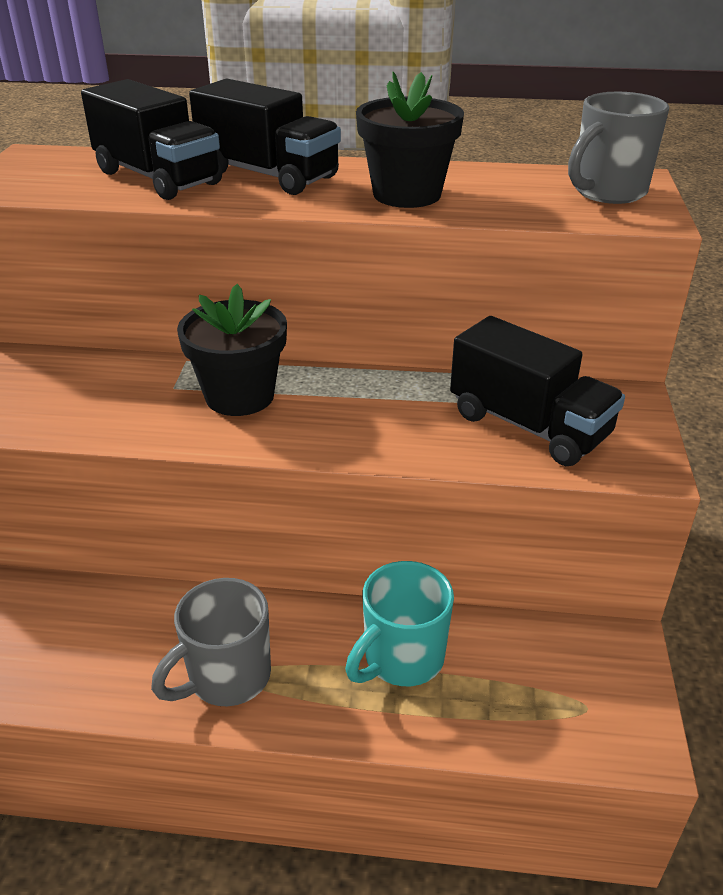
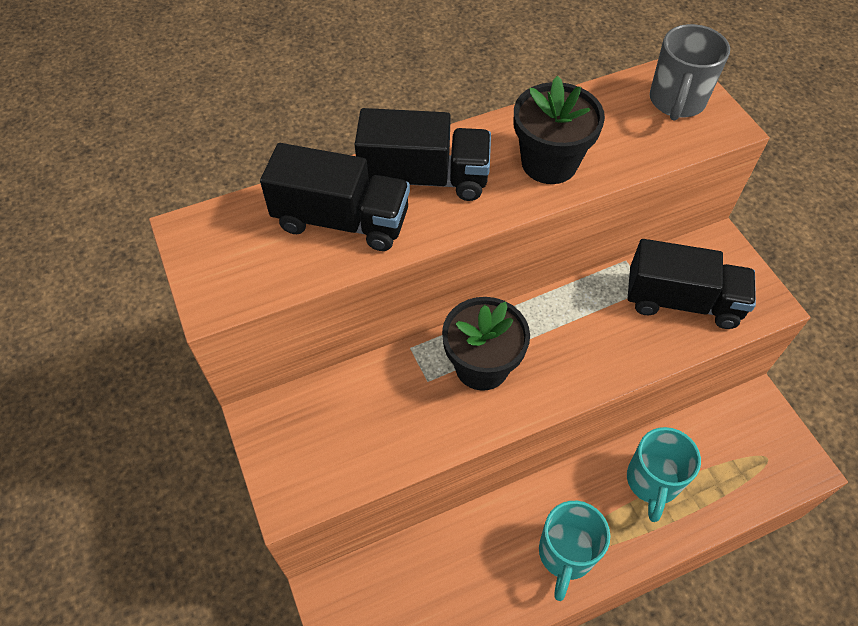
camera: 30 degrees left, 20 degrees up
grey mug [151,578,271,706] -> turquoise mug [539,501,610,601]

